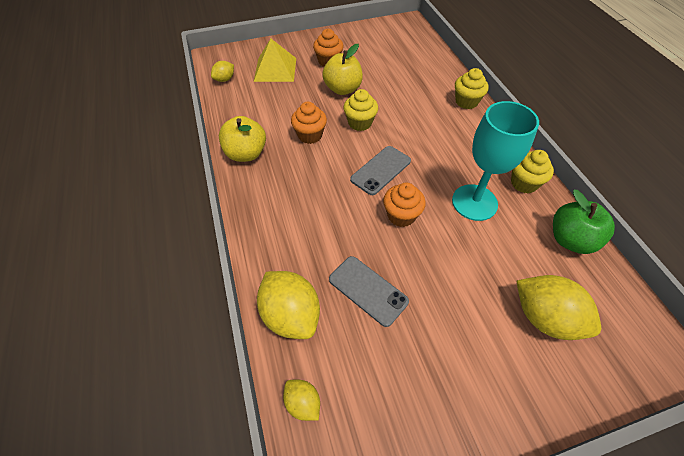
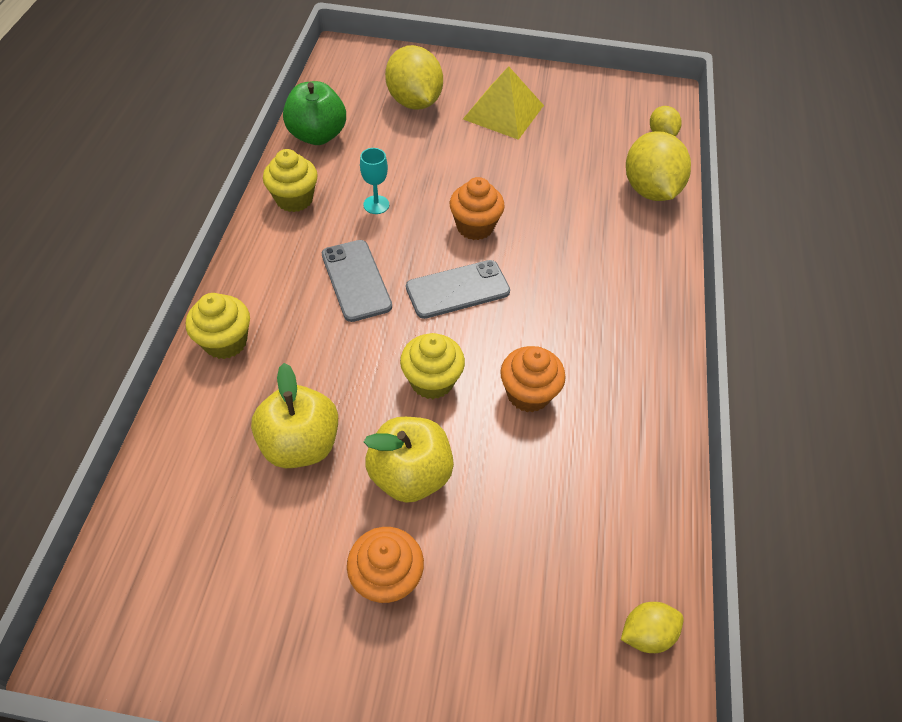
camera: 155 degrees left, 0 degrees up
yellow apple [219,116,266,162] -> yellow apple moved to [251,363,338,468]
yellow pyramid [254,38,296,82] -> yellow pyramid moved to [463,66,544,140]
grey phone [329,256,409,327] -> grey phone moved to [322,240,392,322]
turquoise goblet [452,101,539,221] -> turquoise goblet [360,148,389,214], size x0.43

